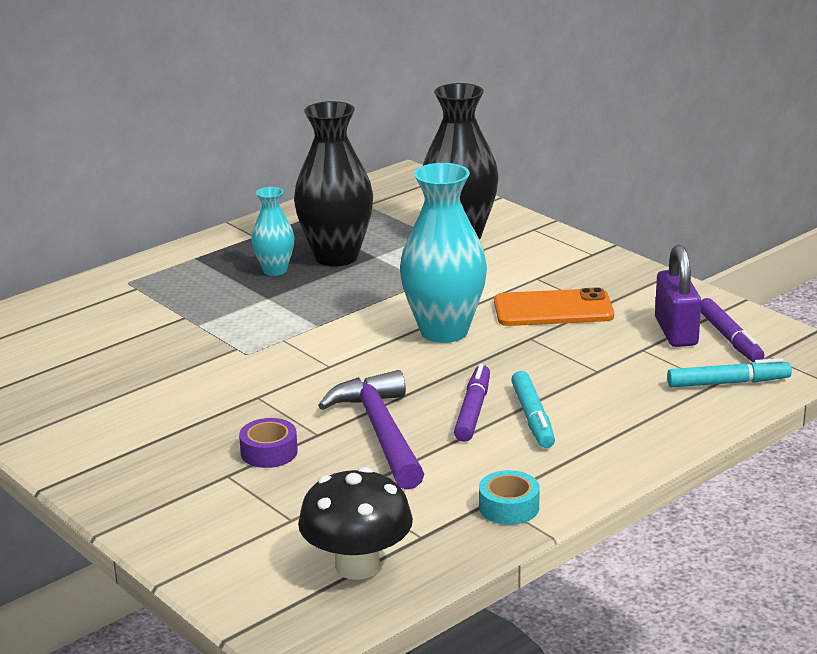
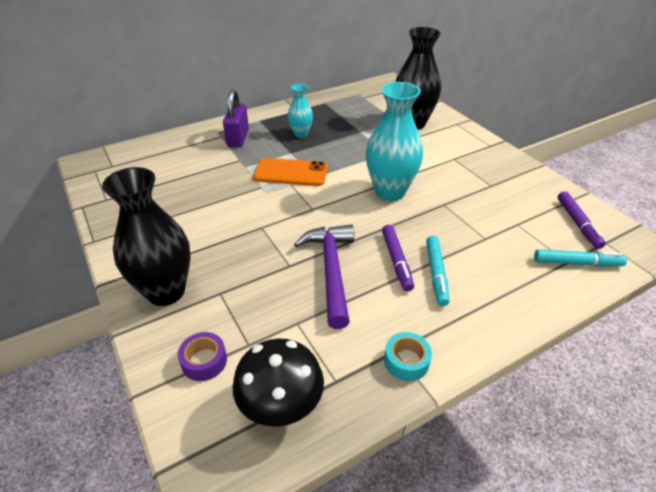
camera: 10 degrees right, 15 degrees up
purple tape [239,418,298,468] -> purple tape moved to [178,332,227,381]
black vase [294,101,373,266] -> black vase moved to [102,167,191,306]
purple marker [454,364,490,442] -> purple marker turned 150 degrees clockwise [382,225,414,291]
orange phone [494,287,614,326] -> orange phone moved to [253,158,327,186]
purple padlock [655,245,701,347] -> purple padlock moved to [223,89,249,147]

